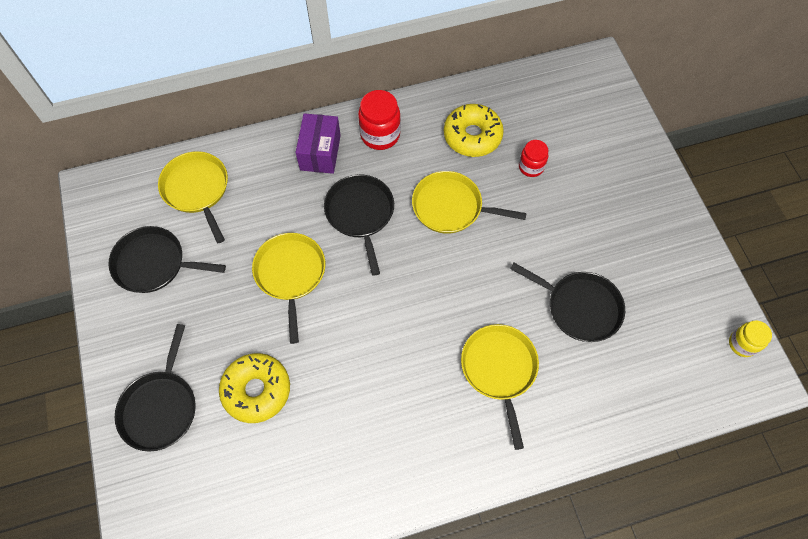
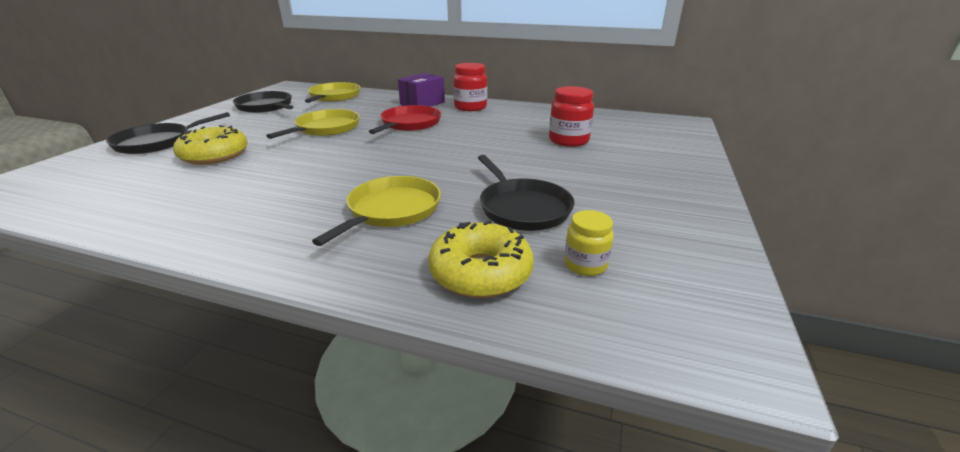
camera: 35 degrees right, 35 degrees down
black pan [324,174,394,276] -> red pan [369,105,441,134]
yellow pan [412,171,527,234] -> none
yellow donut [444,104,504,157] -> yellow donut moved to [428,220,534,298]
red jar [519,140,548,177] -> red jar [549,86,594,147], size x1.58
yellow jar [729,320,772,357] -> yellow jar moved to [564,210,614,276]

